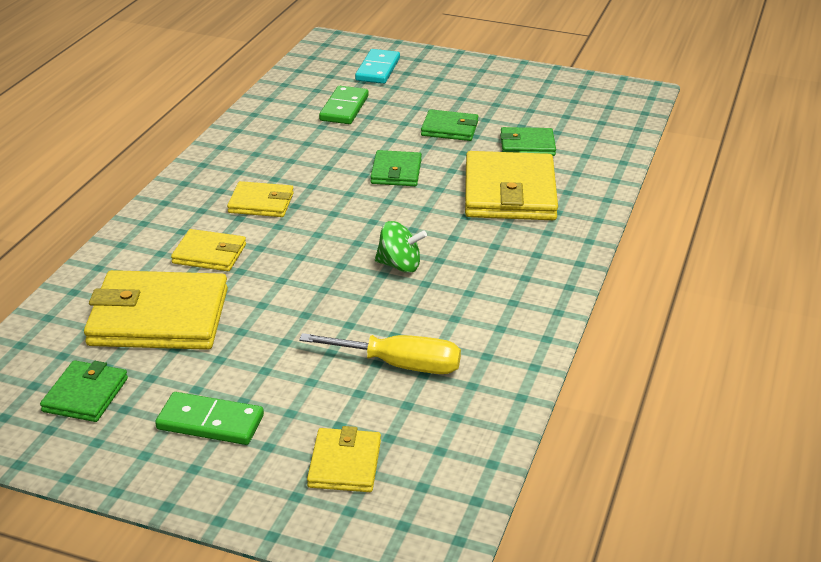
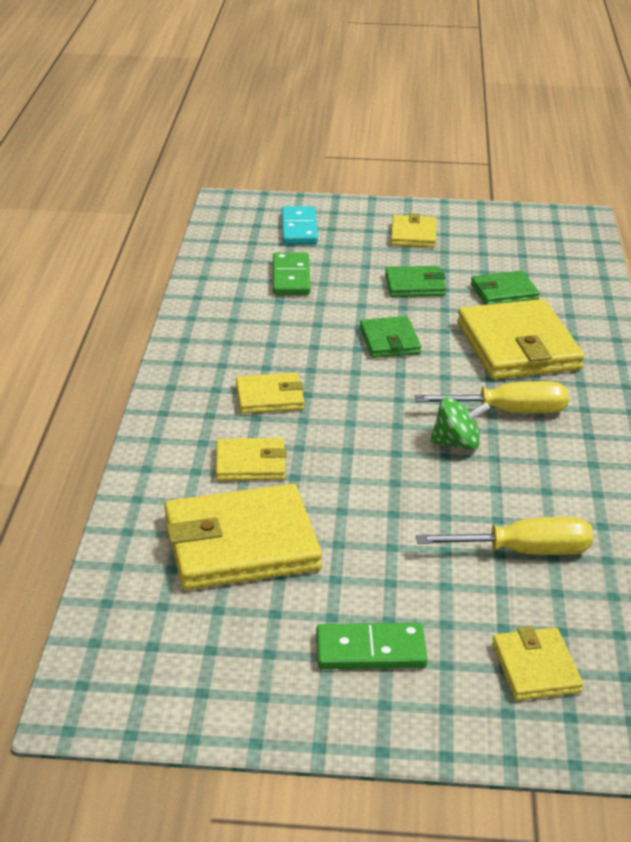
camera: 15 degrees left, 0 degrees up
green wallet [40,360,128,422] -> none
none -> yellow wallet [391,213,436,247]
none -> yellow screwdriver [415,381,569,413]

